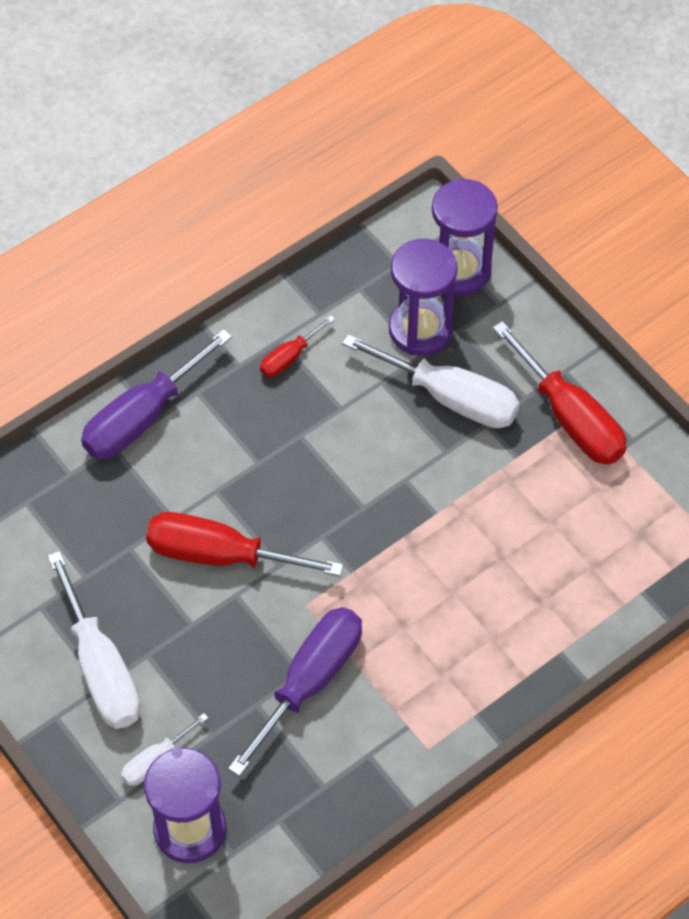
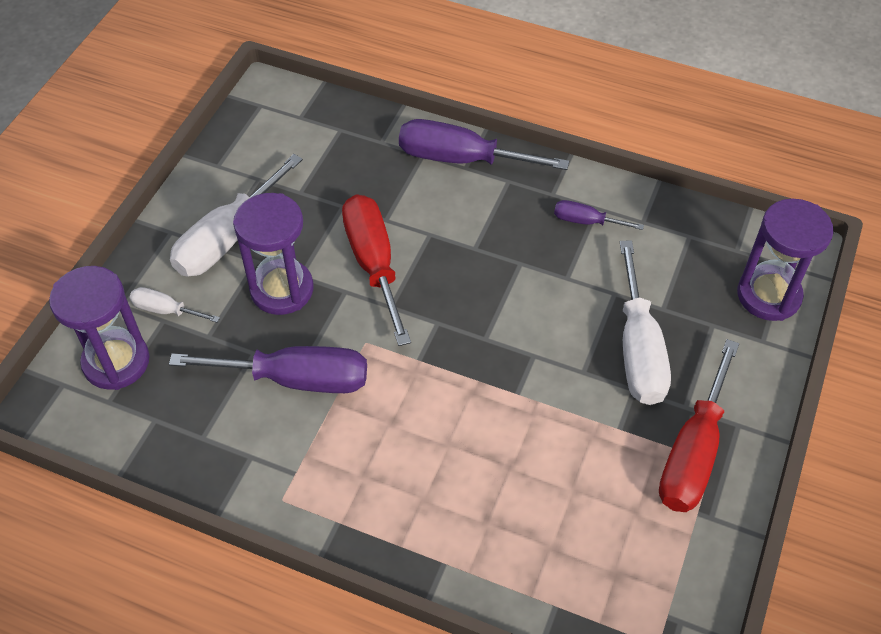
camera: 60 degrees right, 5 degrees down
red screwdriver [260,315,335,377] -> purple screwdriver [554,200,644,230]
purple hourglass [389,239,458,356] -> purple hourglass moved to [233,193,314,315]

